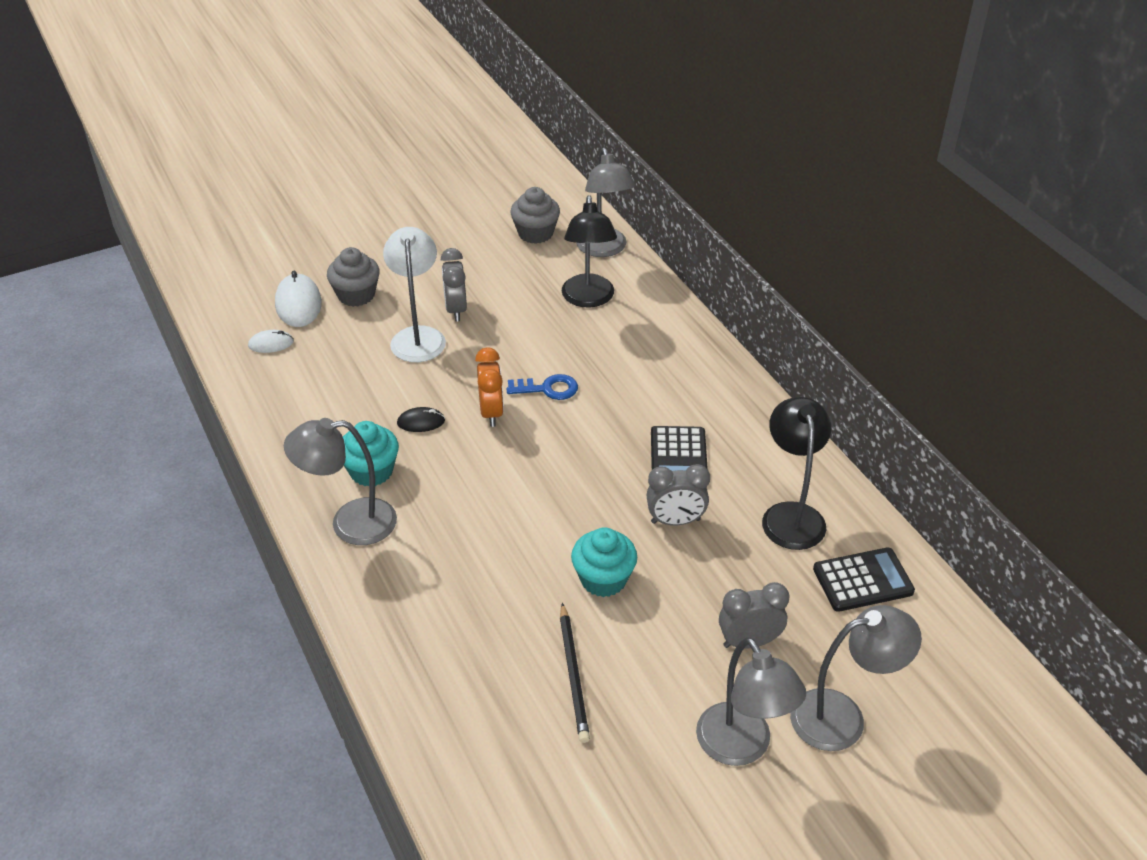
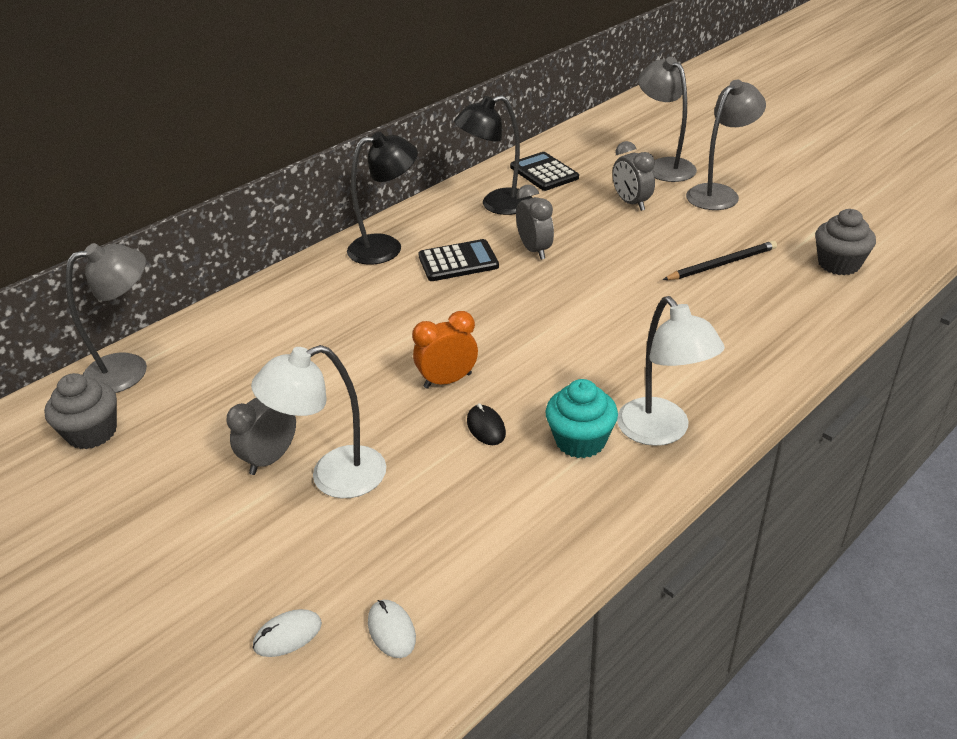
camera: 105 degrees left, 5 degrees down
white mouse [275,271,322,327] -> white mouse [253,609,322,657], size x0.57
grey lamp [284,418,397,545] -> white lamp [617,296,725,446]
grey cupcake [327,247,380,307] -> grey cupcake moved to [815,209,876,275]
grey clock [441,248,467,321] -> grey clock turned 150 degrees clockwise [227,398,296,475]
blue key [506,374,578,400] -> none
black lamp [562,195,617,308] -> black lamp moved to [347,132,418,265]
turquoise cupcake [571,527,637,597] -> none

